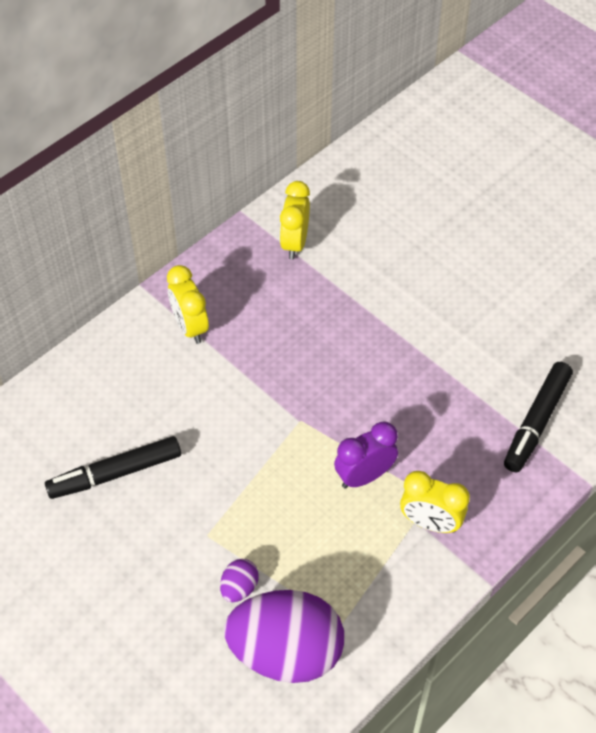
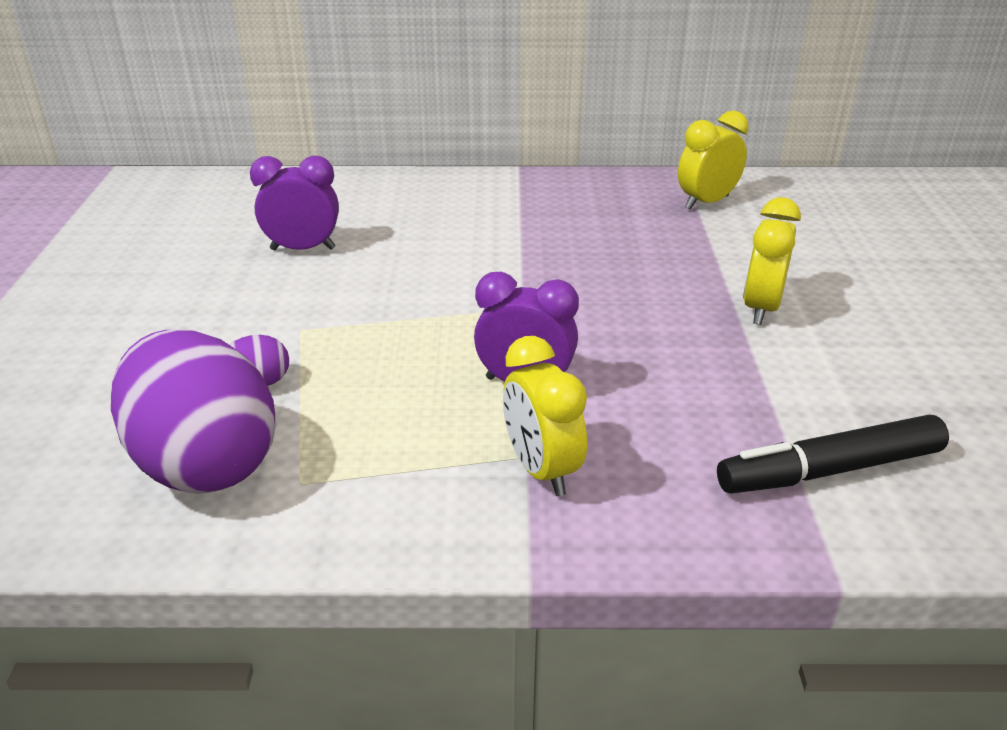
camera: 45 degrees right, 20 degrees down
black marker [45,436,181,499] -> purple clock [250,156,339,250]
yellow clock [167,265,209,344] -> yellow clock moved to [743,197,801,325]

